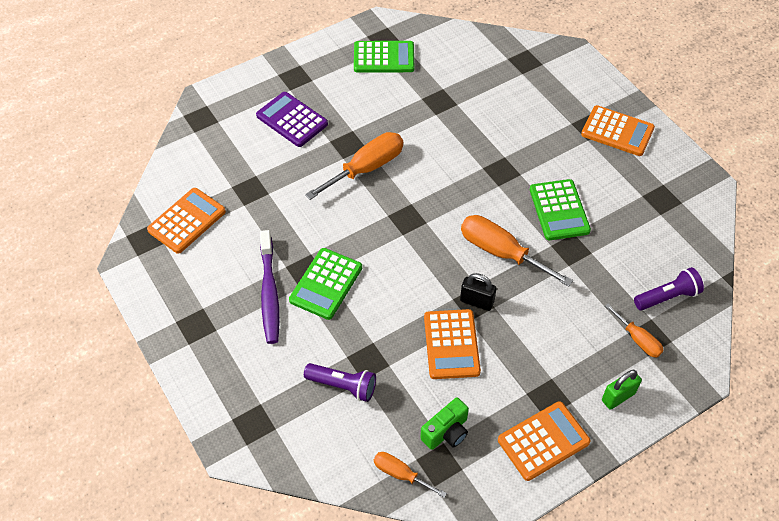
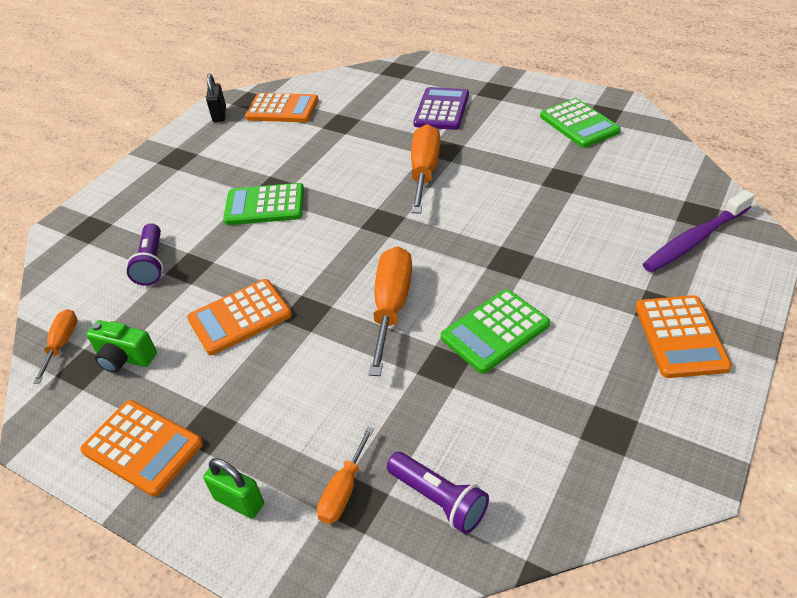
camera: 65 degrees right, 10 degrees down
purple toothbrush [260,230,280,344] -> purple toothbrush moved to [643,190,755,272]
orange screwdriver [305,132,403,200] -> orange screwdriver turned 105 degrees counterclockwise [411,124,440,213]
black padlock [460,273,496,311] -> black padlock moved to [206,74,226,122]

